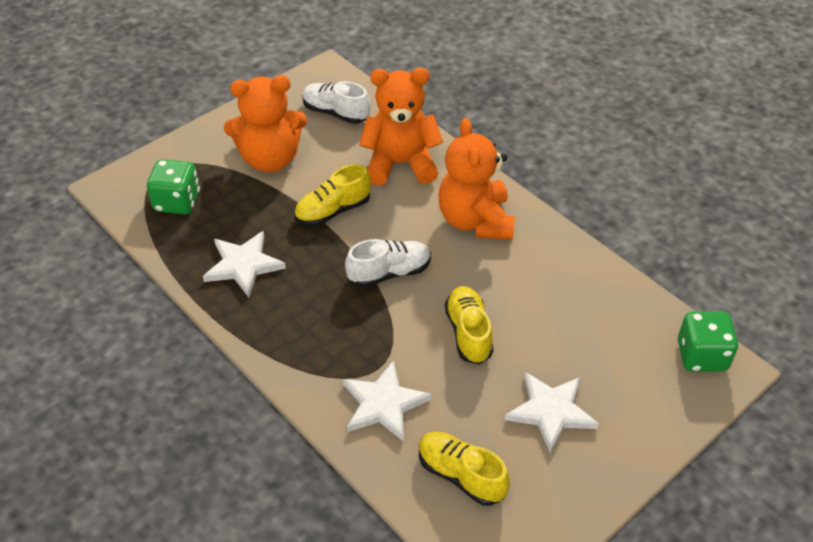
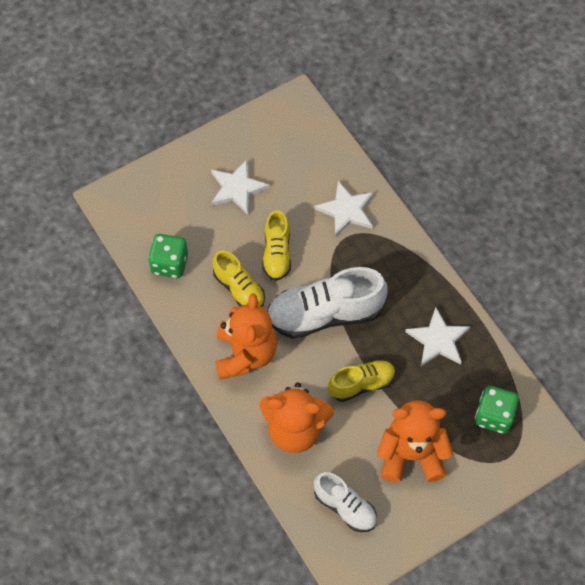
camera: 170 degrees left, 15 degrees up
white shoe [345,239,431,287] -> white shoe [267,267,387,339], size x1.73
yellow shoe [419,432,510,506] -> yellow shoe moved to [212,250,265,307]
green dice [678,312,739,372] -> green dice moved to [148,234,188,278]

